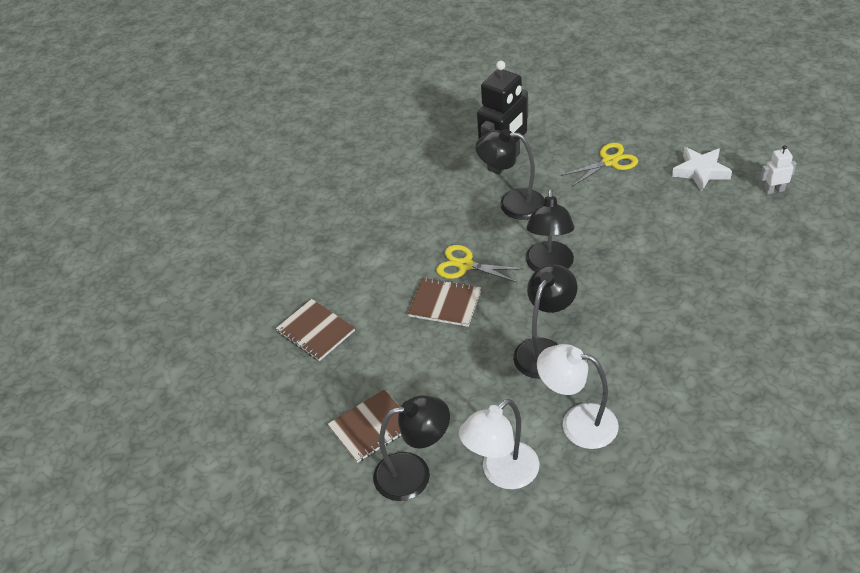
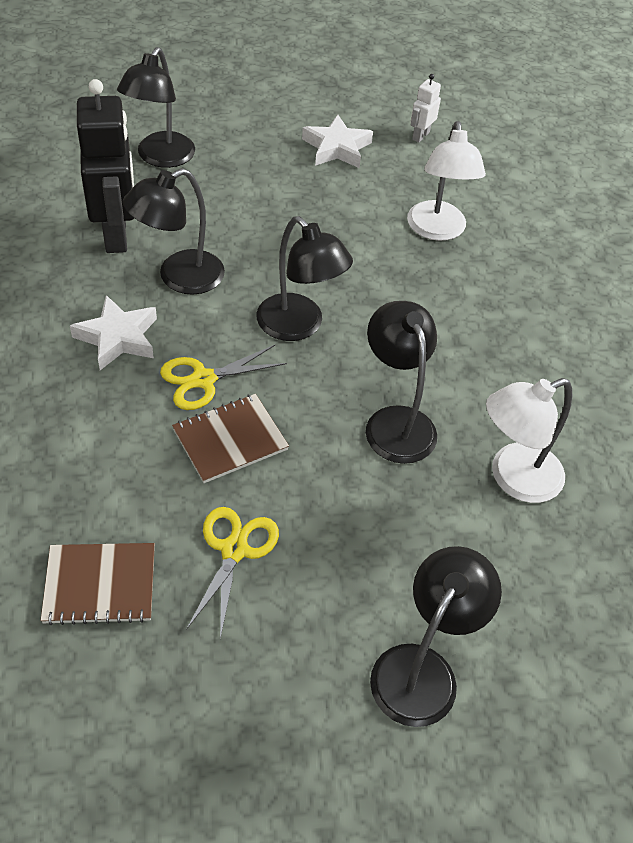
camera: 55 degrees left, 5 degrees up
brown notebook [327,389,401,463] -> none
white lamp [459,399,540,489] -> white lamp moved to [407,121,486,241]
yellow scissors [561,143,638,186] -> yellow scissors moved to [186,507,279,639]
none -> white star [70,295,157,370]
none -> black lamp [117,47,195,168]

